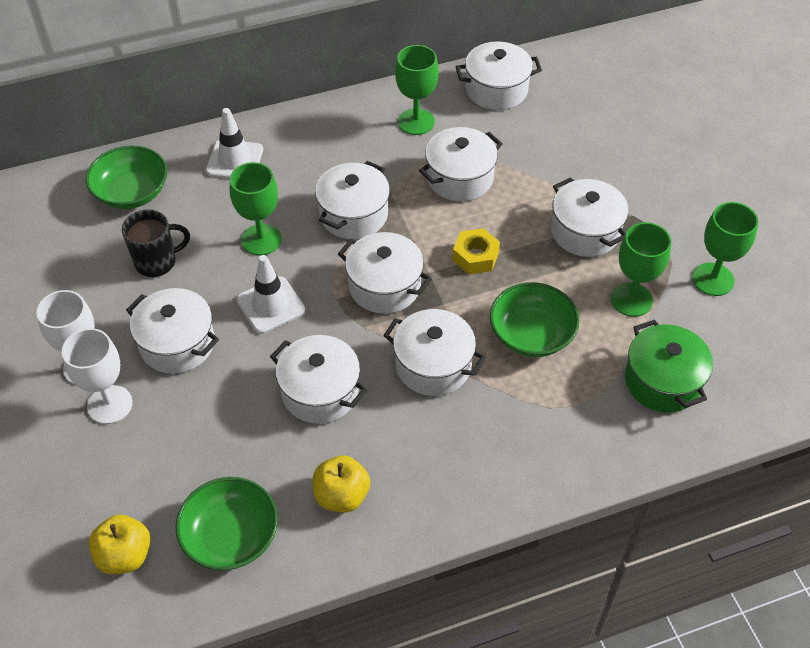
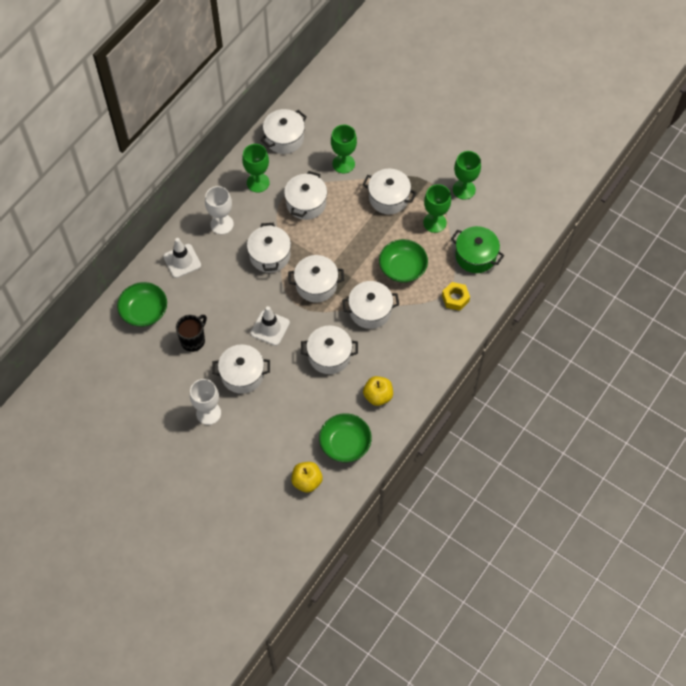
camera: 35 degrees left, 10 degrees up
white goblet [62,328,133,424] -> white goblet moved to [205,186,234,235]
green goblet [230,162,282,255] -> green goblet moved to [331,125,357,173]
yellow nut [453,228,500,274] -> yellow nut moved to [442,282,470,311]

